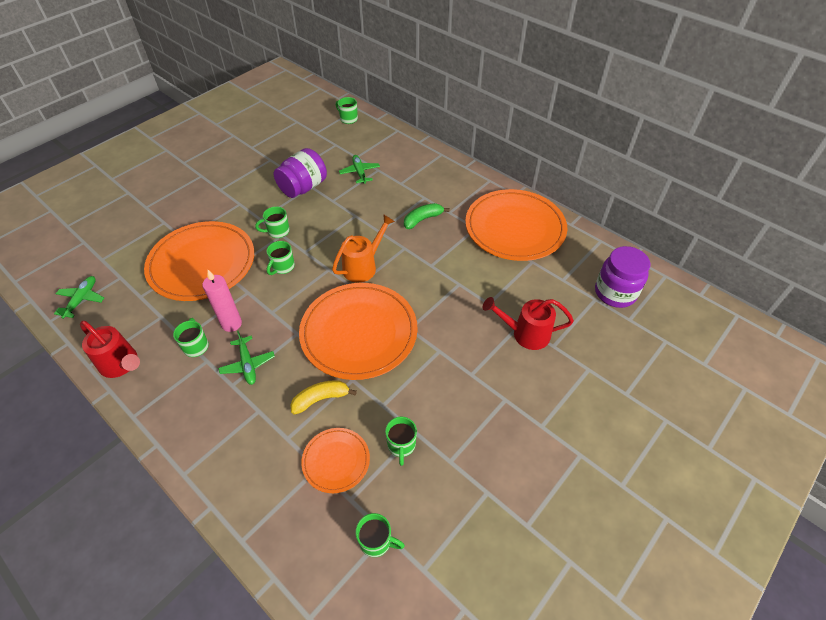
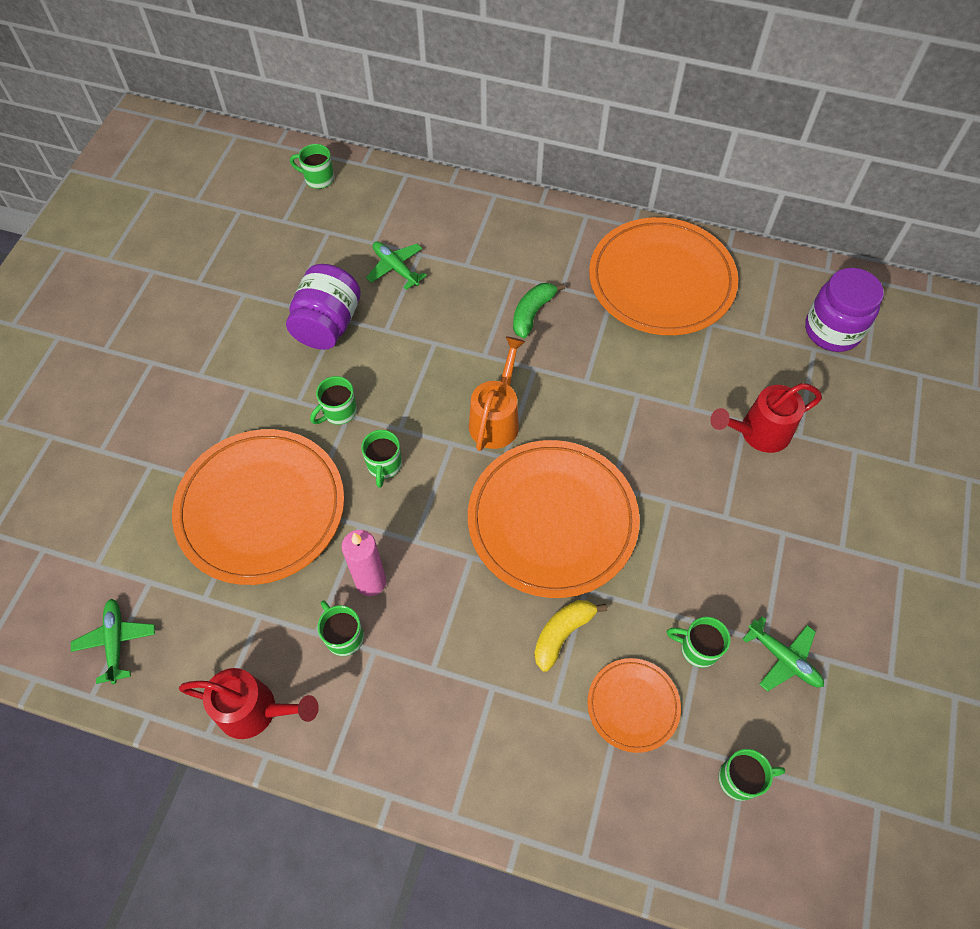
camera: 25 degrees left, 10 degrees up
green plane [218,331,275,385] -> green plane moved to [743,616,824,691]
green mug [385,417,417,466] -> green mug turned 135 degrees clockwise [667,617,731,668]

